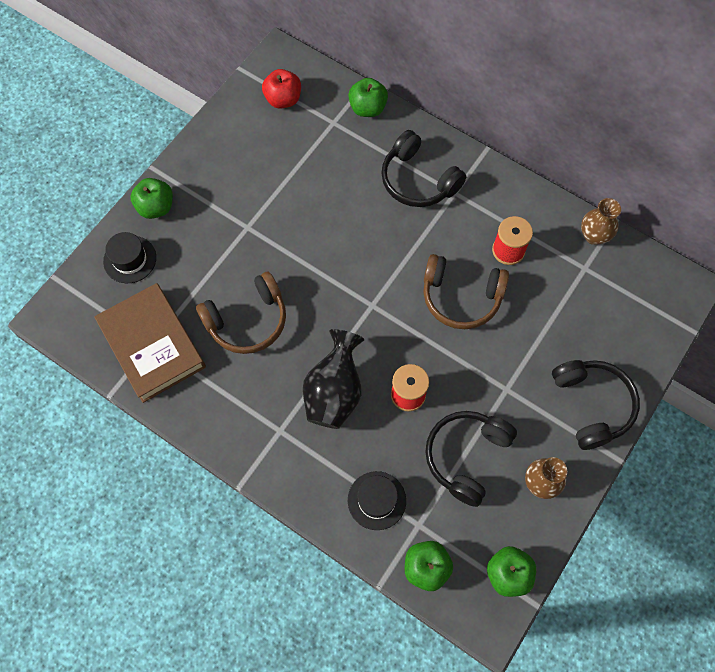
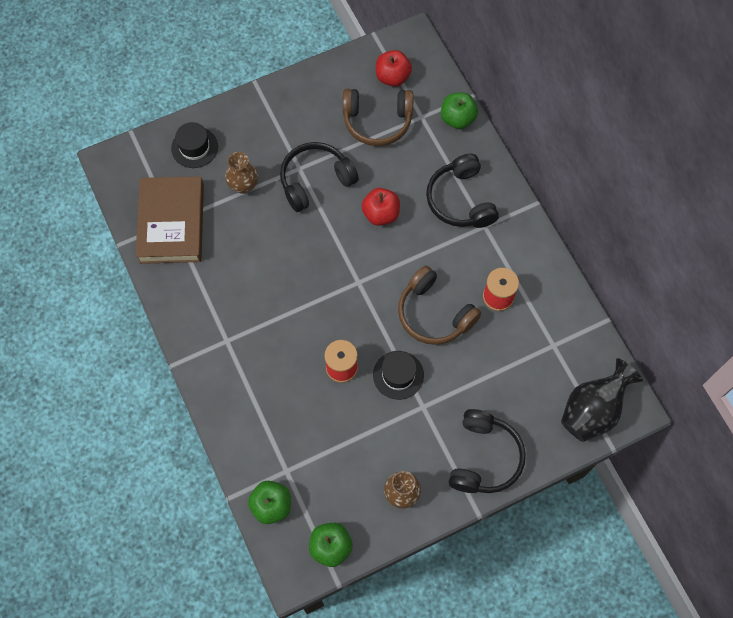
camera: 30 degrees right, 0 degrees up
green apple [130,178,173,219] -> none
brown headphones [196,272,286,354] -> brown headphones moved to [343,89,413,146]
black vase [303,329,364,429] -> black vase moved to [561,358,643,442]
black hat [348,471,406,530] -> black hat moved to [373,351,424,400]
black headphones [425,411,517,507] -> black headphones moved to [280,142,359,212]
brown vase [581,198,621,245] -> brown vase moved to [225,152,258,194]
none -> red apple [362,188,400,226]

